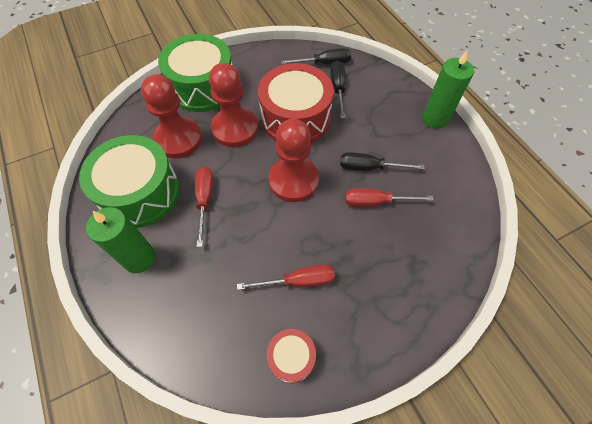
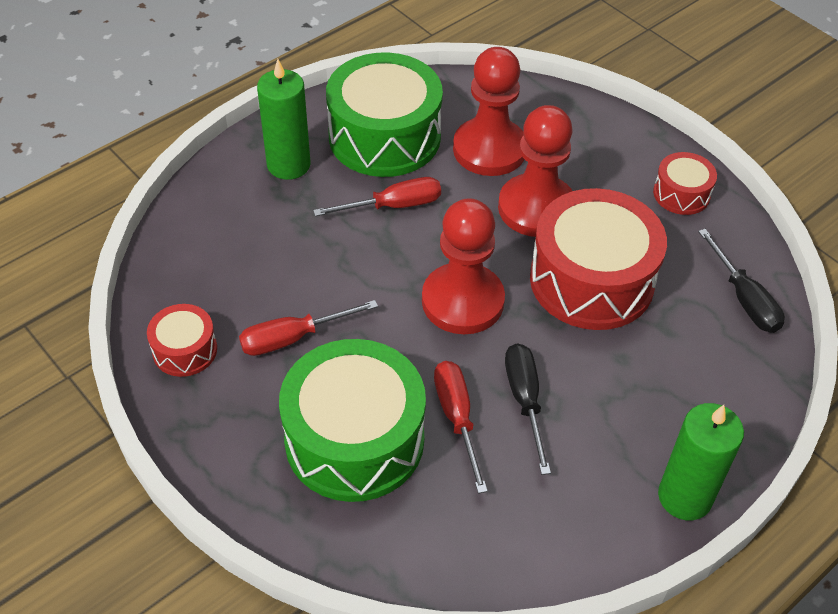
camera: 75 degrees right, 10 degrees down
green drum [158,34,232,112] -> green drum moved to [279,339,426,502]
red screwdriver [237,264,335,290] -> red screwdriver turned 90 degrees clockwise [239,300,378,356]
black screwdriver [330,61,346,118] -> none
none -> red drum [653,152,717,215]

